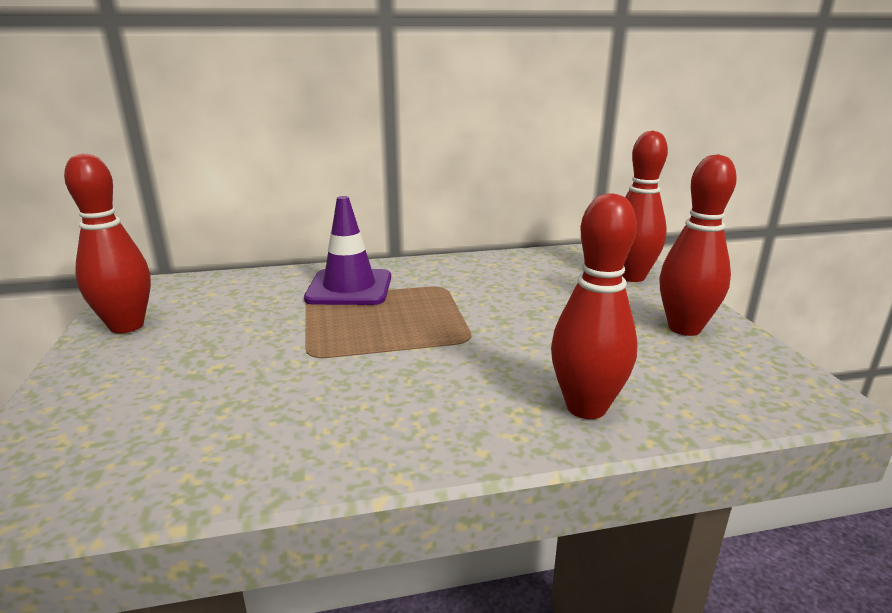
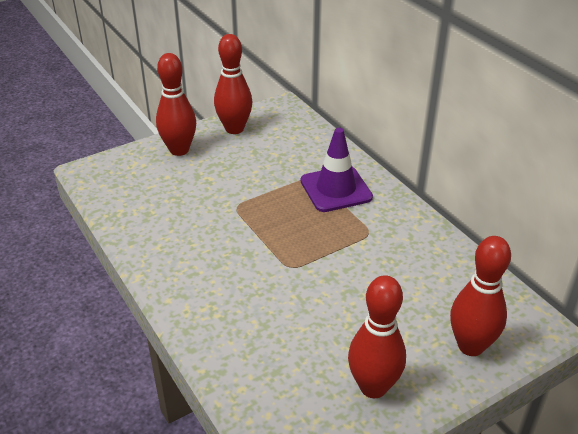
camera: 70 degrees right, 15 degrees up
red bowling pin [551,193,638,419] -> red bowling pin moved to [156,53,196,156]

